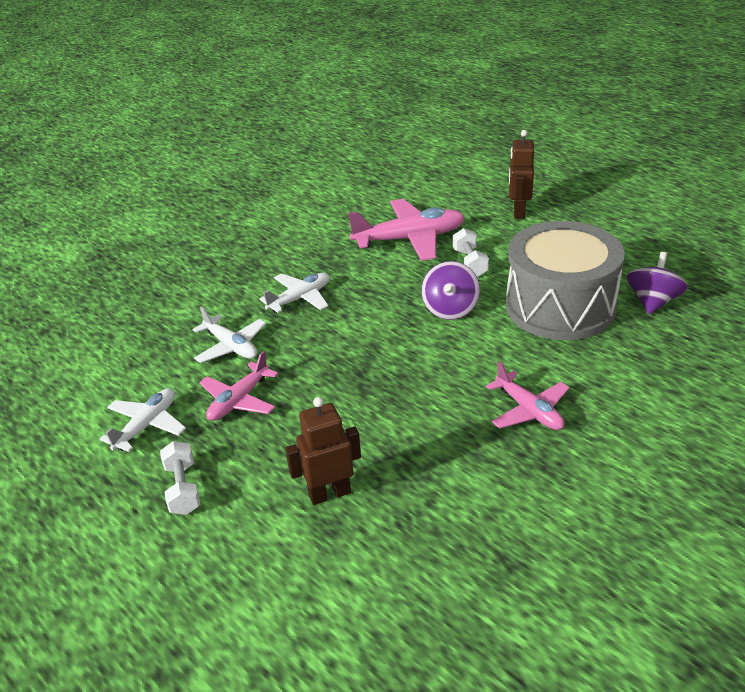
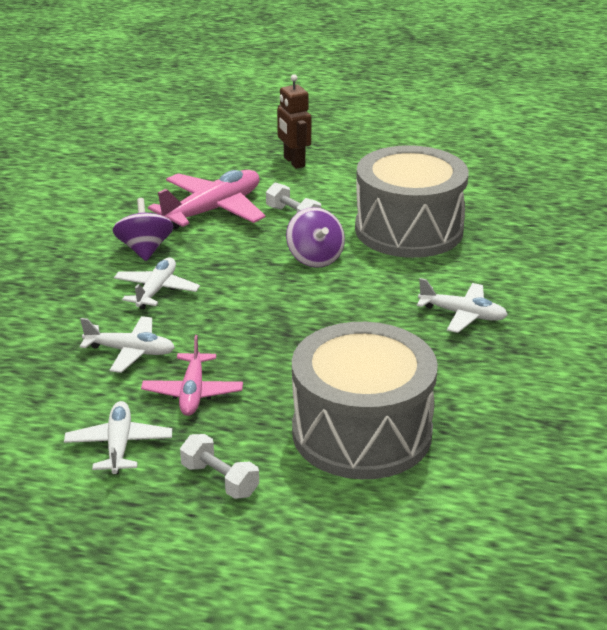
camera: 35 degrees left, 5 degrees down
brown robot [285,397,361,505] -> grey drum [292,322,438,479]
pink plane [486,361,569,430] -> white plane [417,278,508,333]
purple spinning top [627,252,688,314] -> purple spinning top moved to [113,198,173,261]

